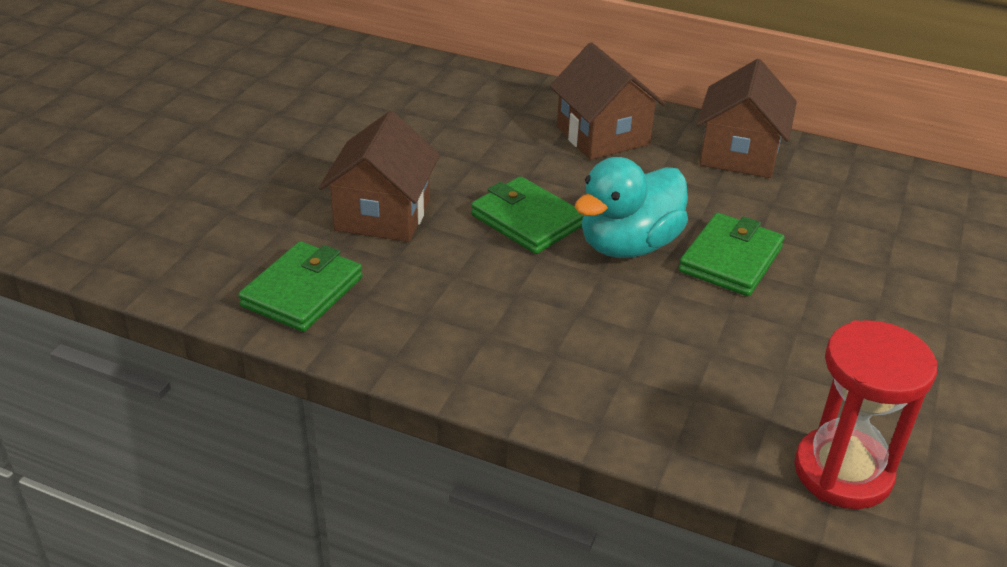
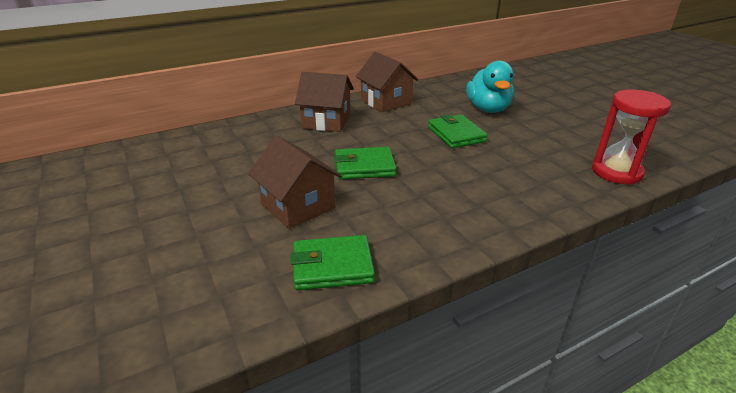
camera: 50 degrees left, 5 degrees down
green wallet [238,241,363,332] -> green wallet turned 75 degrees counterclockwise [291,235,375,290]
turquoise duck [575,157,688,258] -> turquoise duck moved to [466,61,514,113]

